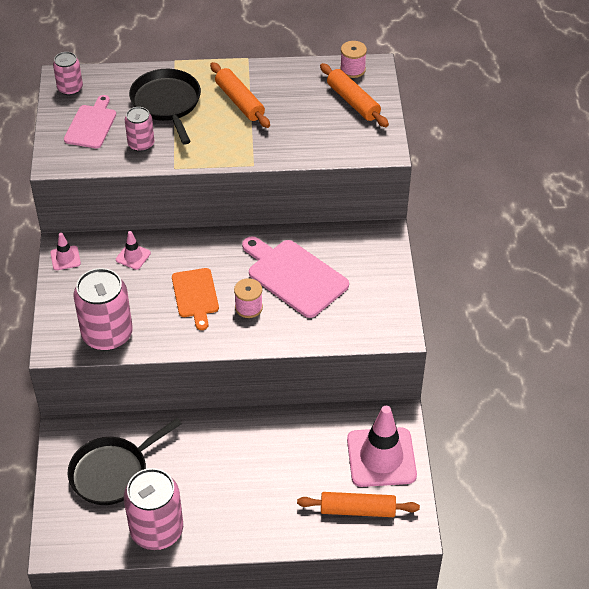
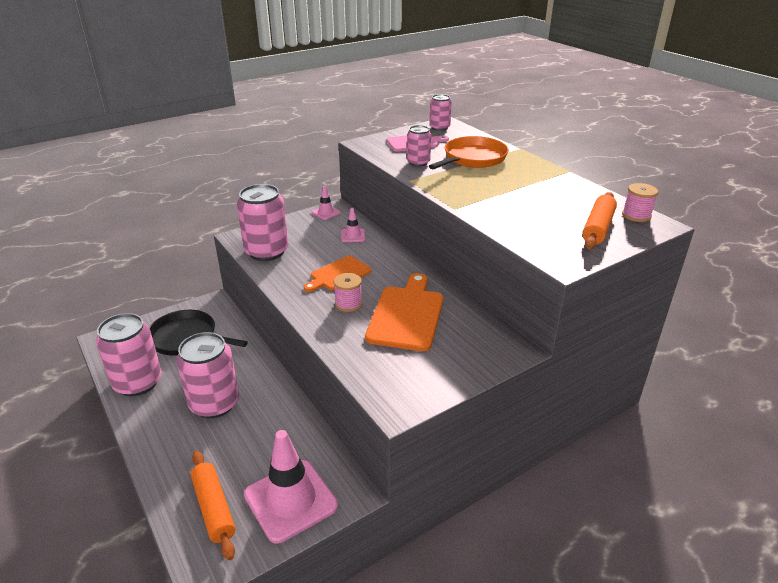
camera: 60 degrees right, 15 degrees down
black pan [129,69,201,144] -> orange pan [429,136,509,169]
orange rolling pin [210,62,270,128] -> none
pink cutting board [242,236,349,318] -> orange cutting board [365,273,443,351]
none -> pink can [176,332,239,418]

